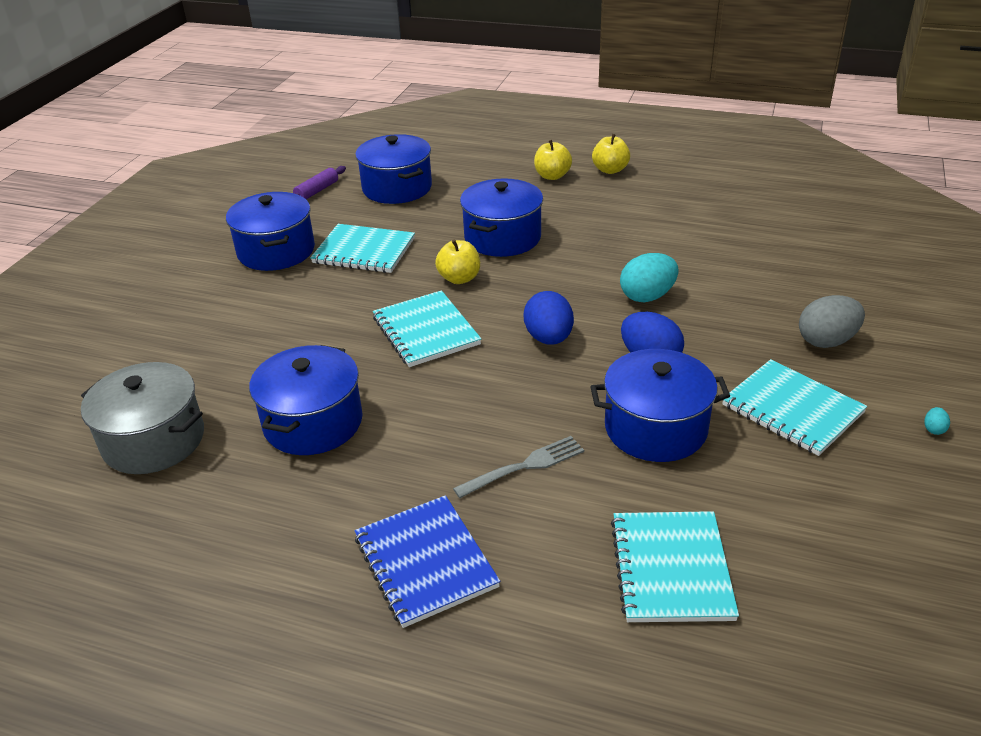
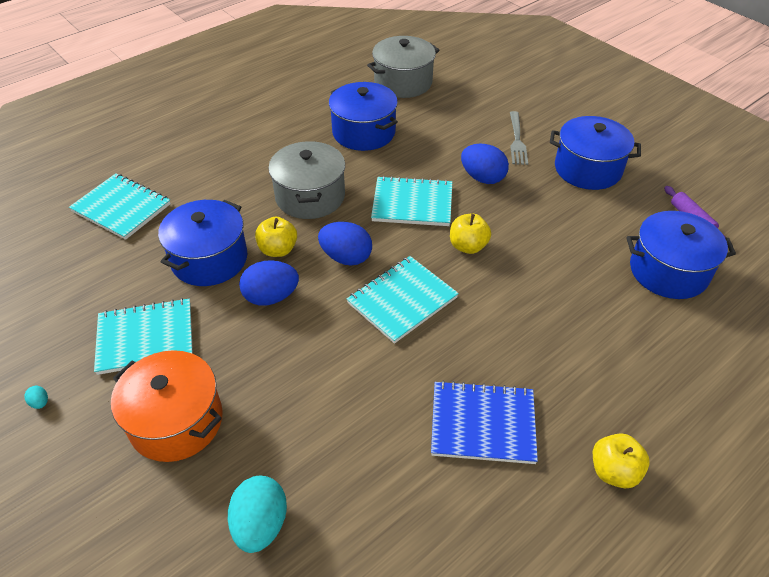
camera: 120 degrees right, 10 degrees up
turquoise notebook [310,224,415,273] -> turquoise notebook moved to [346,256,459,344]
blue notebook [355,495,500,628] -> blue notebook moved to [431,380,538,464]
grey fork [453,436,584,498] -> grey fork moved to [510,111,528,165]
blue pot [460,178,543,257] -> none
yellow apple [534,140,572,180] -> yellow apple moved to [255,217,297,257]
turquoise egg [620,253,679,302] -> turquoise egg moved to [228,476,287,553]
grey egg [799,295,865,348] -> orange pot [111,350,223,462]
none -> grey pot [268,141,345,219]
none -> blue egg [461,144,509,184]

